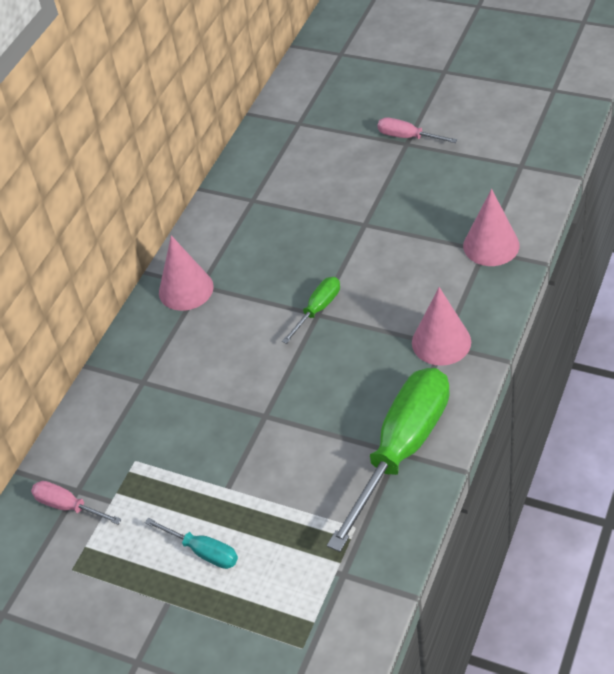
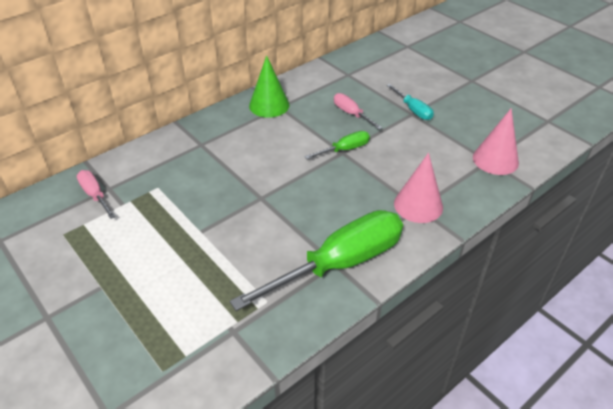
camera: 20 degrees right, 5 degrees down
turquoise screwdriver [145,518,238,569] -> turquoise screwdriver moved to [386,84,434,120]
pink cone [159,235,214,311] -> green cone [249,55,289,118]
pink screwdriver [377,118,457,143] -> pink screwdriver moved to [334,93,382,130]

